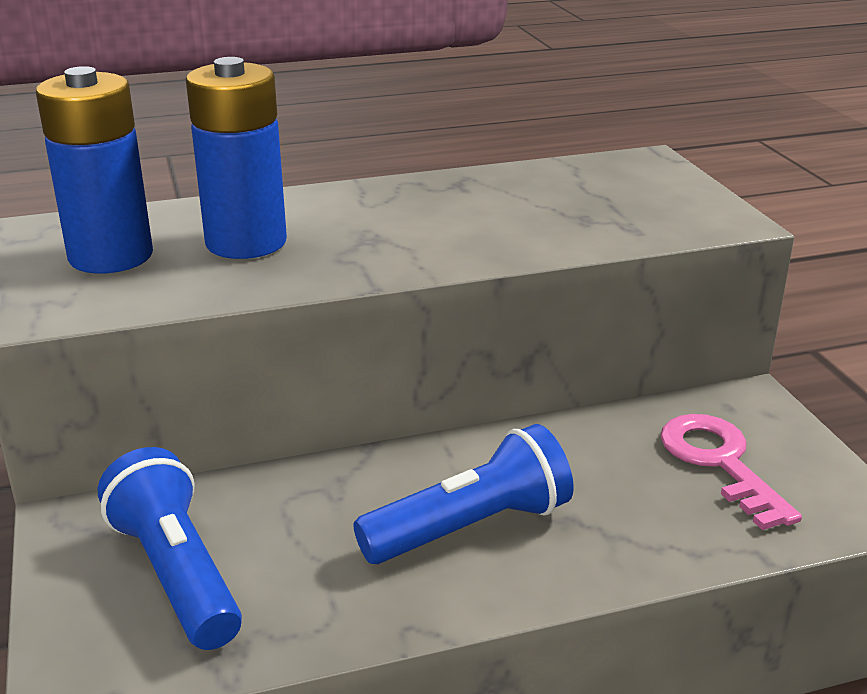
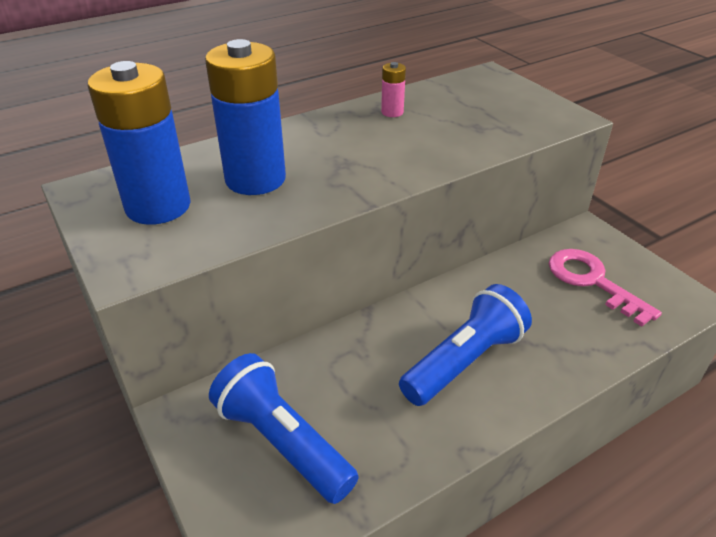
camera: 15 degrees left, 10 degrees up
none -> pink battery [381,62,406,117]

